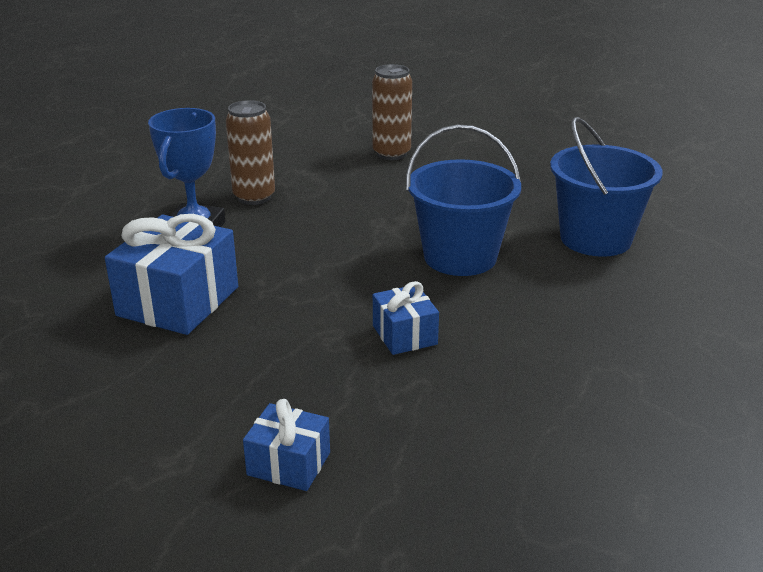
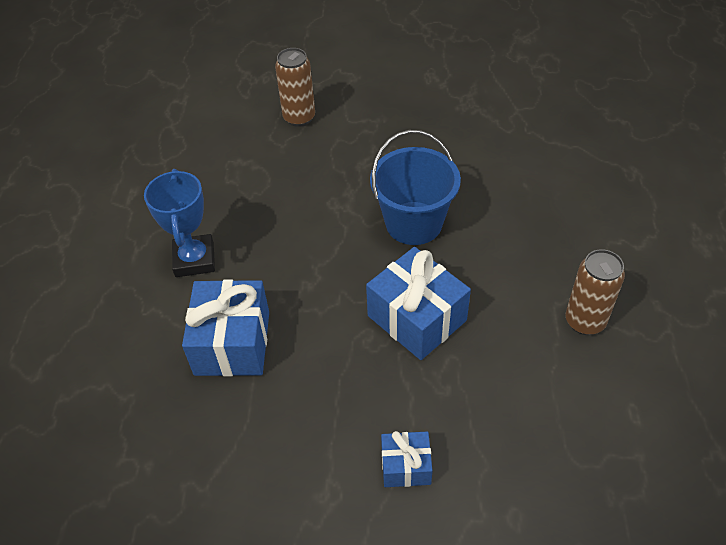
camera: 20 degrees left, 20 degrees up
brown can [226,100,275,205] -> brown can moved to [566,249,625,335]
blue gift [373,281,439,355] -> blue gift [366,247,471,360], size x1.83
blue bucket [550,117,663,257] -> none

